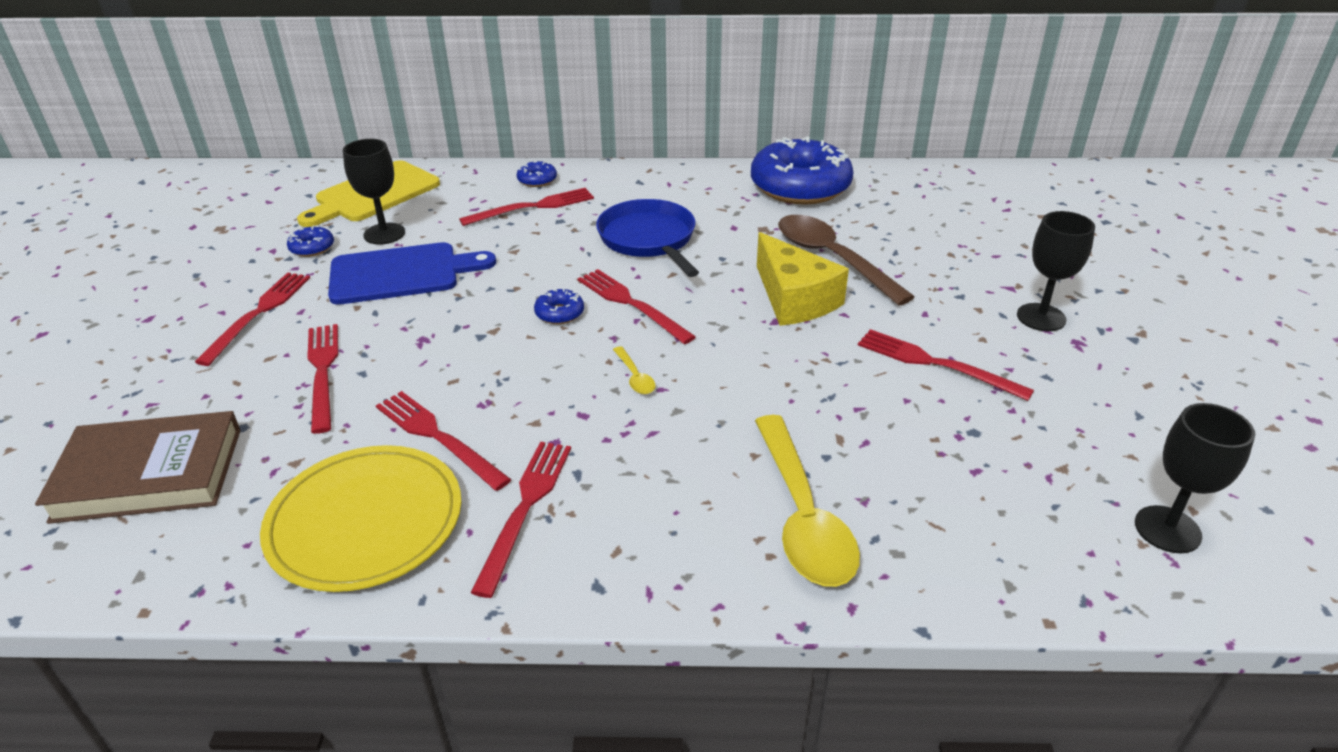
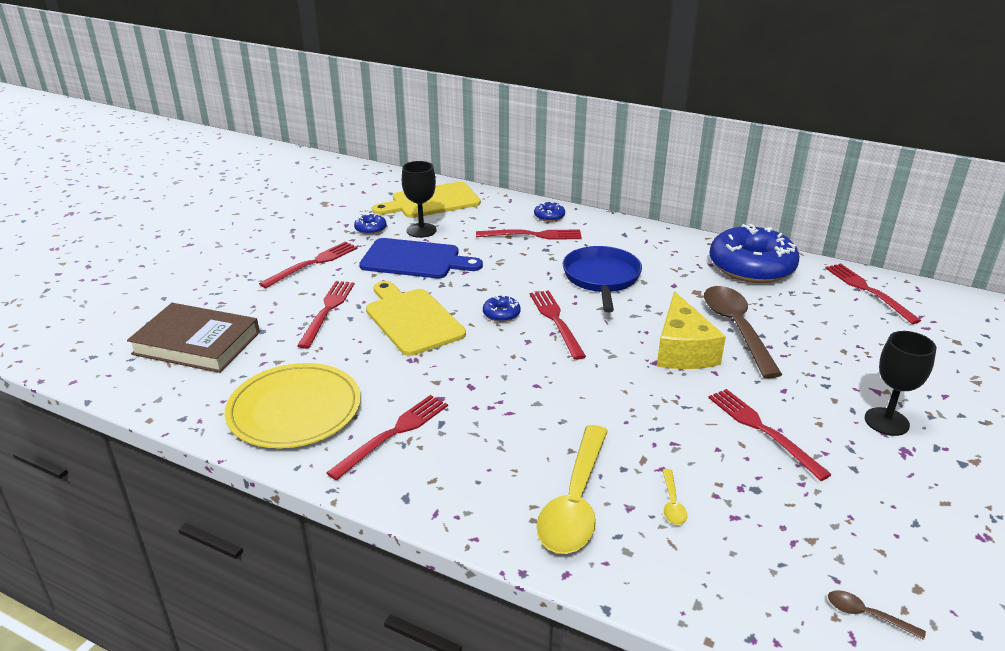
camera: 25 degrees right, 5 degrees down
red fork [376,391,511,491] -> red fork moved to [825,263,921,324]
yellow spoon [613,346,656,394] -> yellow spoon moved to [662,469,687,525]
black goblet [1135,403,1255,553] -> brown spoon [828,590,926,640]
none -> yellow cutting board [366,281,466,356]

